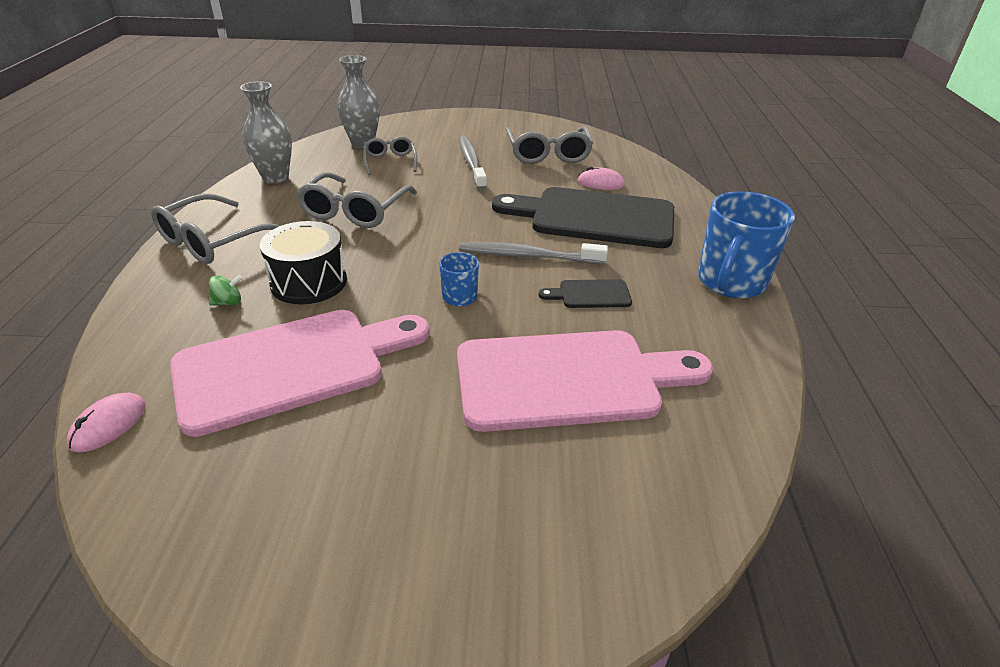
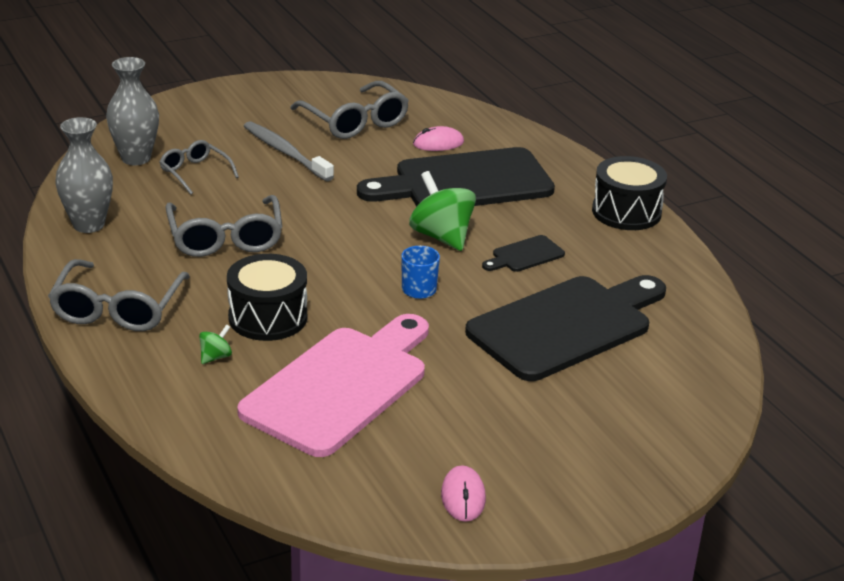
camera: 30 degrees left, 5 degrees down
pink mouse [67,393,146,452] -> pink mouse moved to [441,465,486,522]
pink cutting board [457,330,713,432] -> black cutting board [465,275,666,381]
grey toothbrush [459,242,608,264] -> green spinning top [409,171,476,251]
blue mug [698,191,795,298] -> black drum [592,156,667,230]

